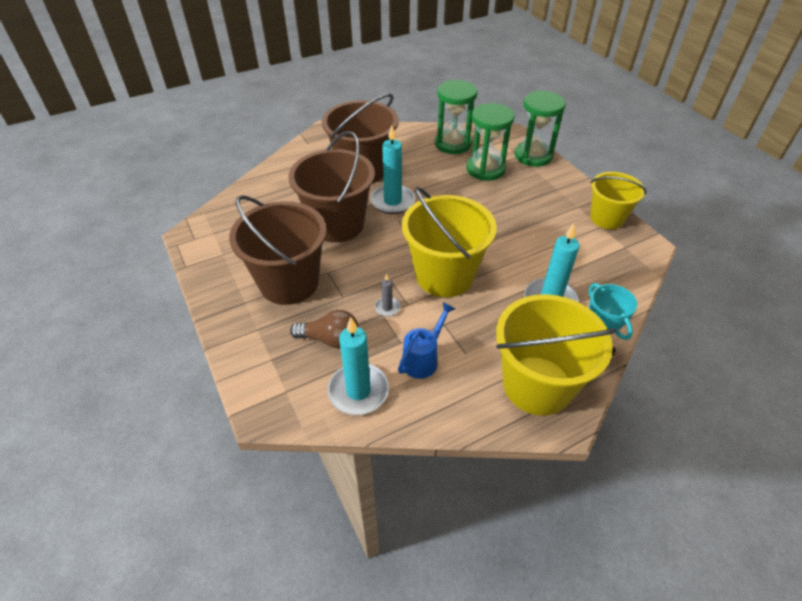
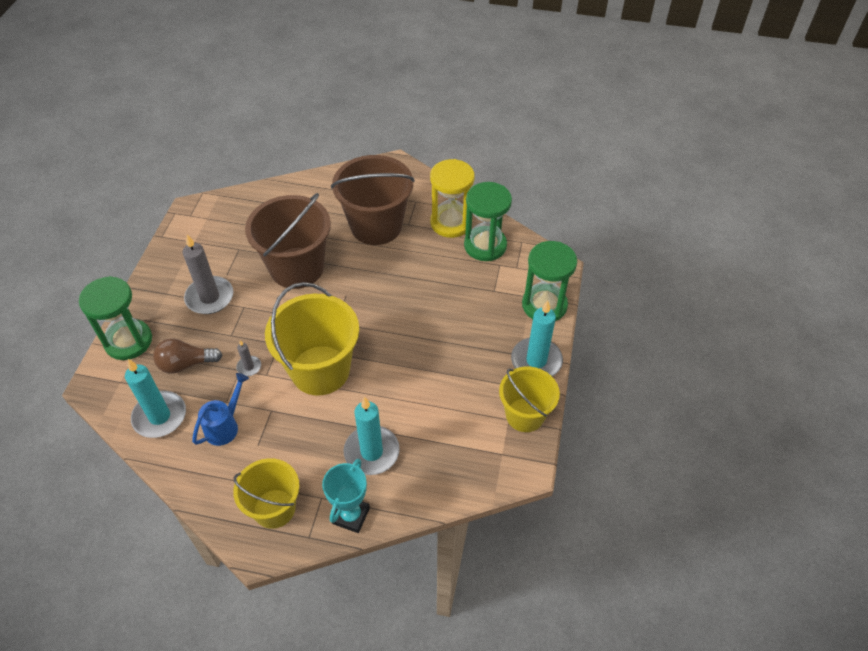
camera: 40 degrees right, 5 degrees up
brown bucket [229,195,327,305] -> grey candle [183,234,233,314]
brown light bulb [290,310,359,349] -> brown light bulb turned 120 degrees clockwise [153,338,222,374]
turquoise candle [370,125,415,214] -> turquoise candle moved to [511,300,563,376]
blue watering can [398,302,455,379] -> blue watering can turned 45 degrees counterclockwise [192,373,249,446]
green hourglass [466,103,515,181] -> green hourglass moved to [79,276,152,360]
yellow bucket [496,294,617,416] -> yellow bucket [233,458,299,529], size x0.63
none -> yellow hourglass [430,159,475,238]

